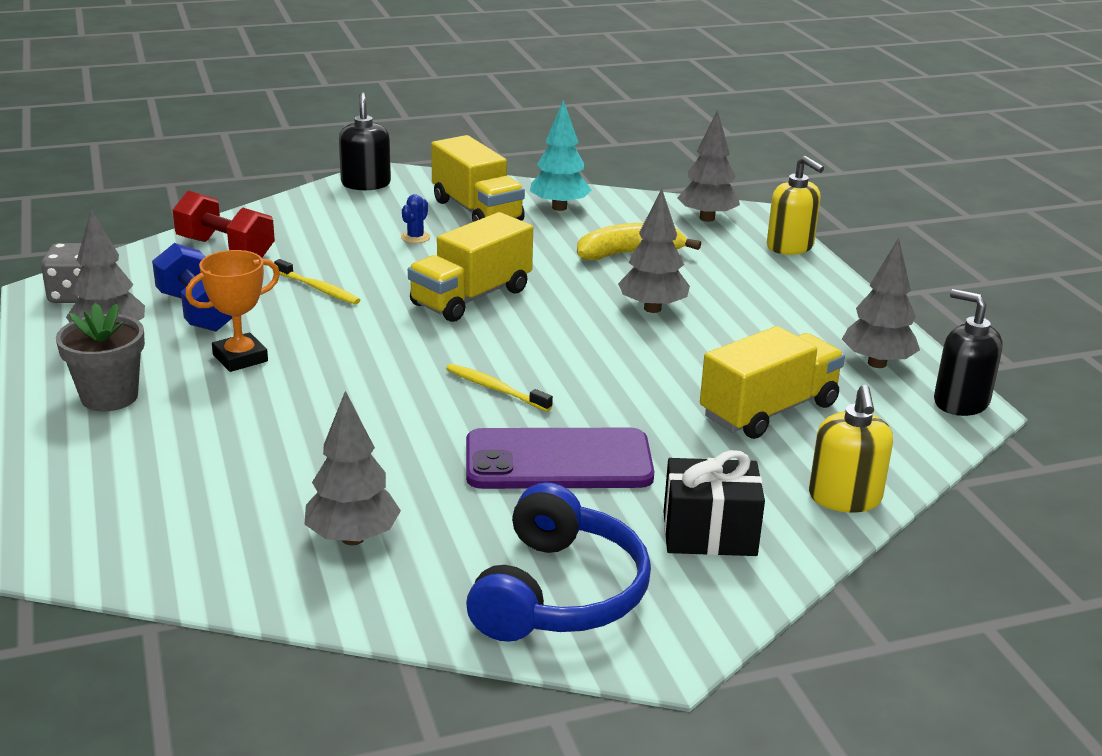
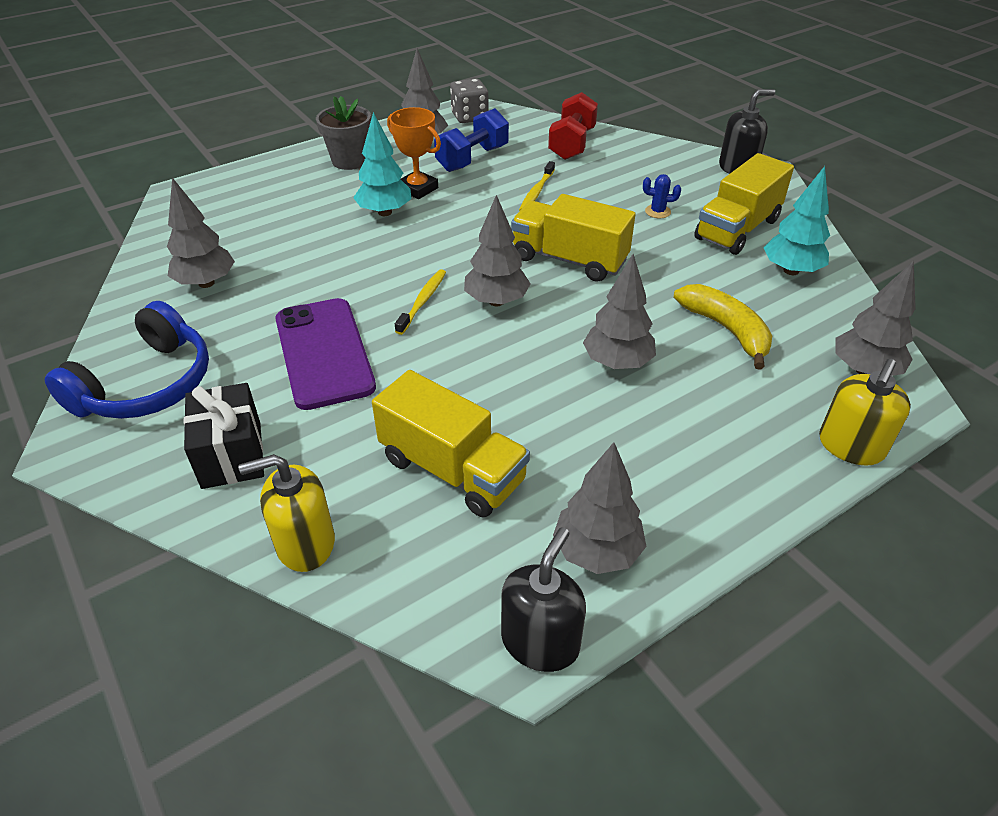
camera: 75 degrees right, 15 degrees up
blue headphones [466,482,651,642] -> blue headphones turned 60 degrees counterclockwise [45,301,209,419]
none -> turquoise tree [353,112,411,216]
none -> grey tree [464,195,531,306]

